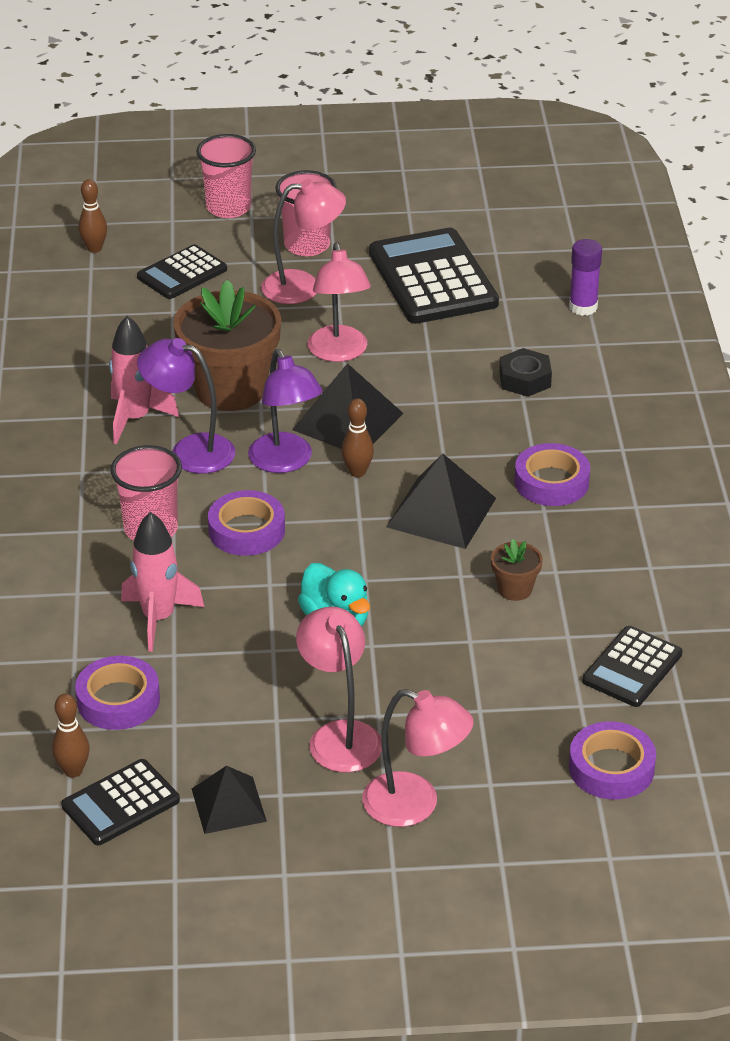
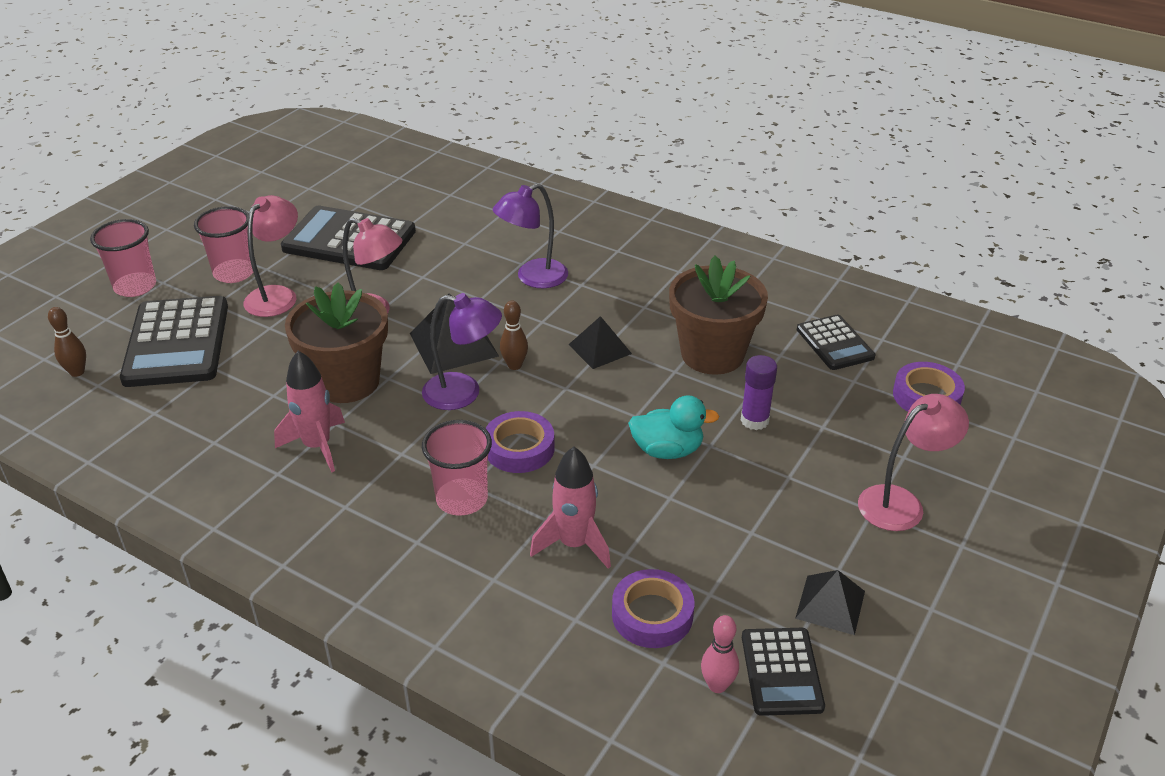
camera: 55 degrees left, 0 degrees up
brown bowling pin [52,694,90,778] -> pink bowling pin [701,615,739,693]
black calculator [137,244,227,299] -> black calculator [120,296,228,387], size x1.75
purple lamp [137,338,235,474] -> purple lamp moved to [493,183,568,288]
pink lamp [296,606,382,772] -> none
black pyramid [386,453,496,549] -> black pyramid [568,316,632,369], size x0.65
brown flower pot [491,539,543,601] -> brown flower pot [669,256,768,375], size x2.28
black nut [499,348,552,397] -> none
purple tape [515,443,590,506] -> none
purple glue stick [569,239,602,316] -> purple glue stick moved to [740,355,777,430]

